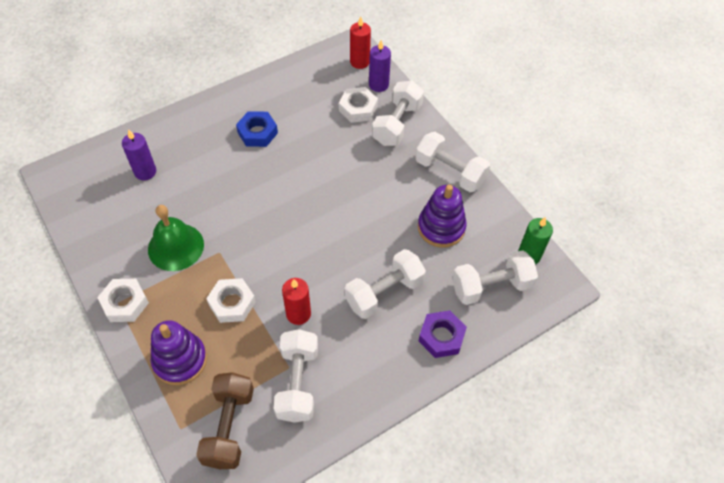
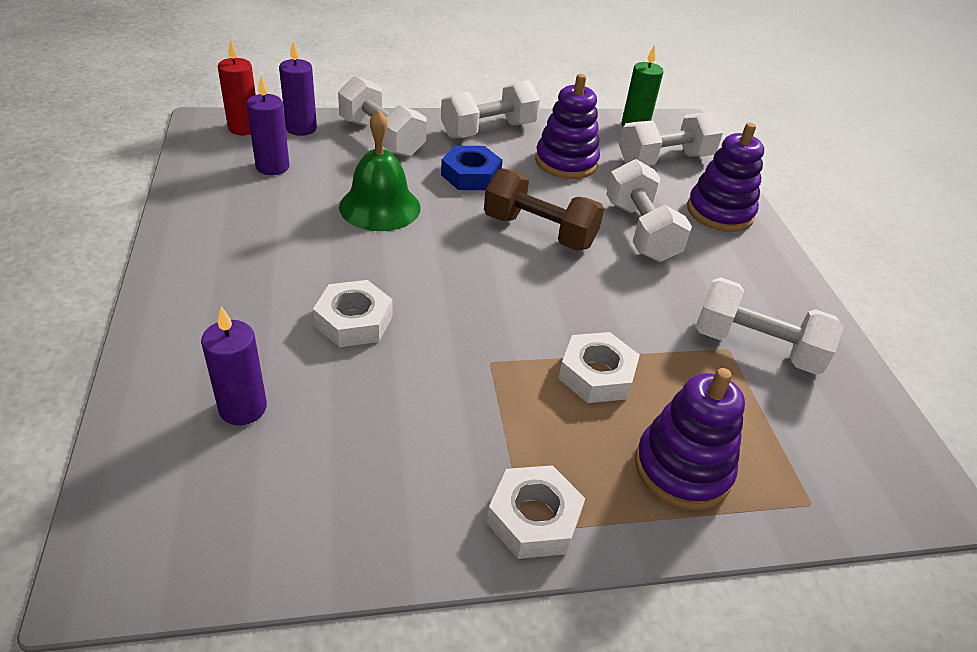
camera: 70 degrees left, 15 degrees down
green bell [148,205,204,271] -> green bell moved to [339,109,421,231]
brown dumbbell [196,372,254,469] -> brown dumbbell moved to [484,168,604,251]
blue nut [236,111,278,147] -> blue nut moved to [441,146,503,190]
red candle [282,278,311,325] -> none
white nut [339,87,378,123] -> white nut moved to [313,280,393,347]
purple nut [419,310,467,358] -> purple stacking toy [687,123,764,232]
white dumbbell [452,250,538,305] -> white dumbbell turned 60 degrees clockwise [619,112,723,166]
none -> purple candle [247,76,290,175]

